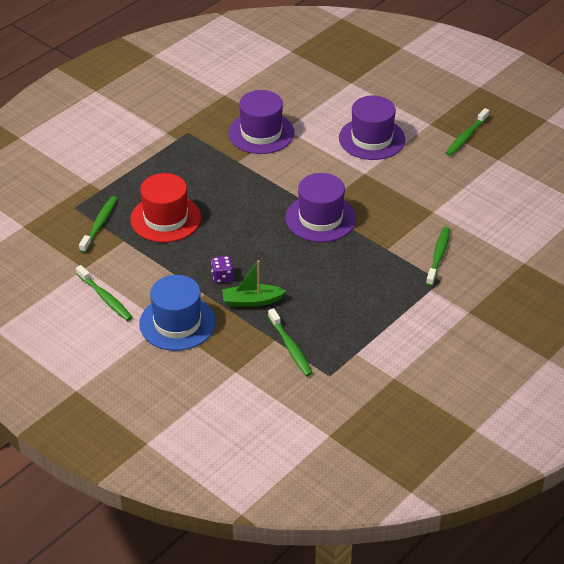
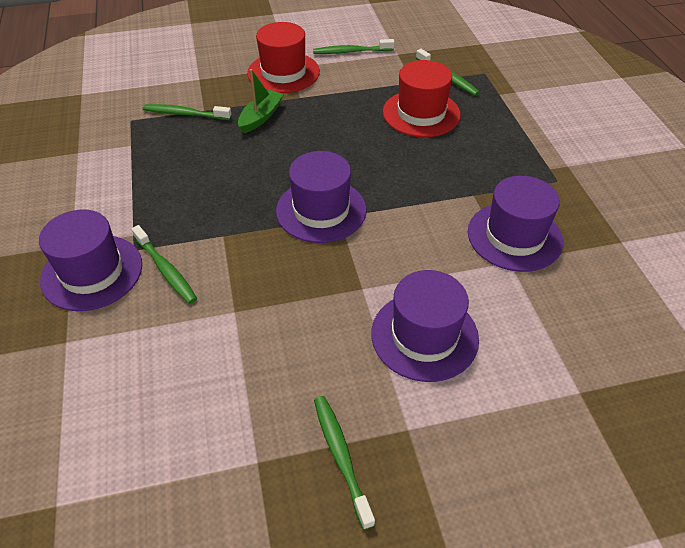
camera: 125 degrees right, 5 degrees up
blue hat [139,275,216,351] -> red hat [247,22,320,93]
purple dice [211,256,234,283] -> none
none -> purple hat [39,209,142,311]

